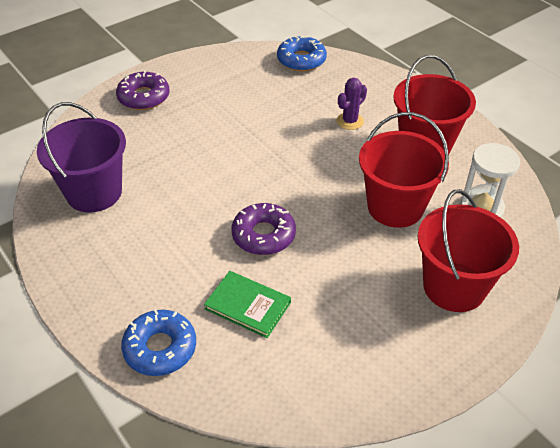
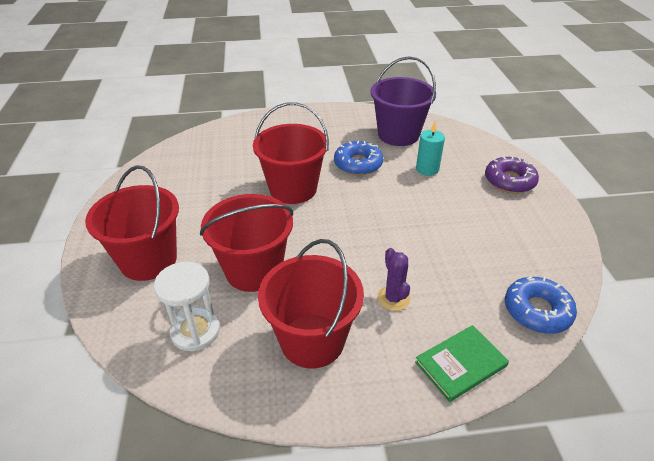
camera: 120 degrees right, 5 degrees down
blue donut [121,309,196,376] -> blue donut moved to [334,141,383,176]
green book [204,271,291,338] -> green book moved to [415,325,509,402]
purple donut [231,203,296,255] -> red bucket [253,102,329,204]
none -> turquoise candle [416,122,445,176]

